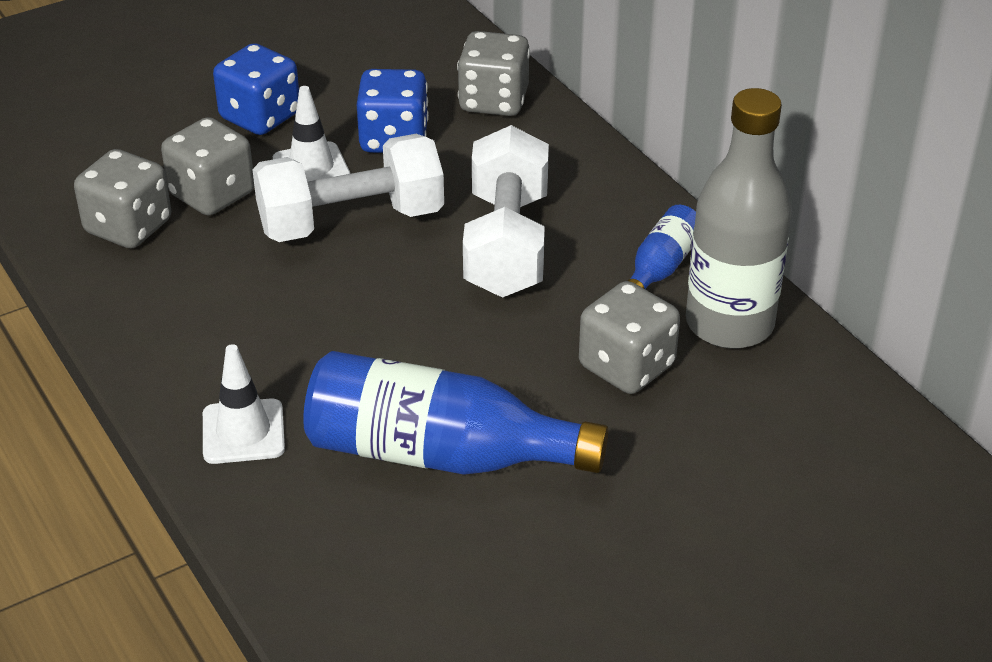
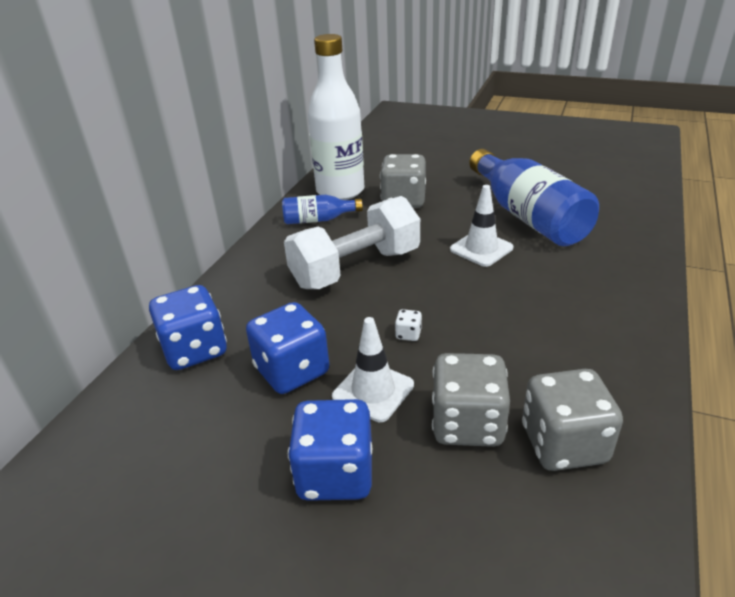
camera: 125 degrees left, 5 degrees down
white traffic cone [203,344,285,464] -> white traffic cone moved to [450,185,513,267]
white dumbbell [252,134,444,242] -> white dice [395,309,422,341]
grey dice [457,31,530,116] -> blue dice [149,285,227,370]
grey bottle [686,88,792,349] -> white bottle [308,34,364,200]

